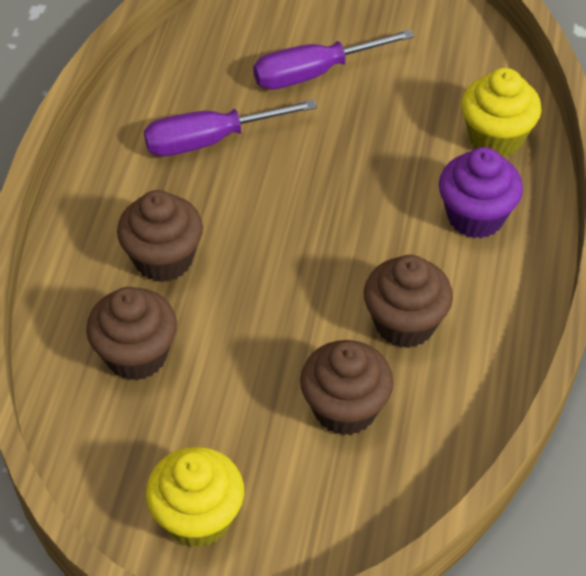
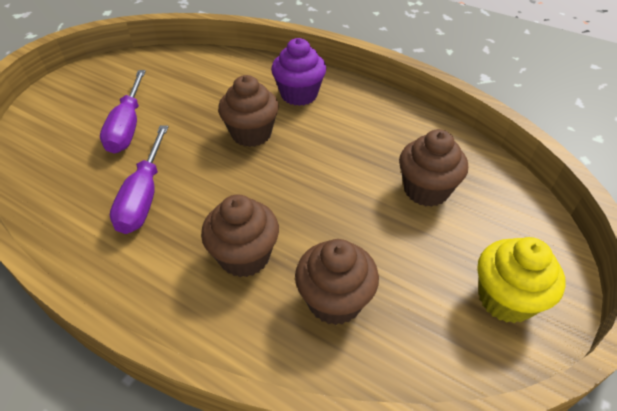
camera: 70 degrees left, 5 degrees down
brown cupcake [364,255,453,348] -> brown cupcake moved to [218,75,279,147]
yellow cupcake [461,68,542,157] -> none

